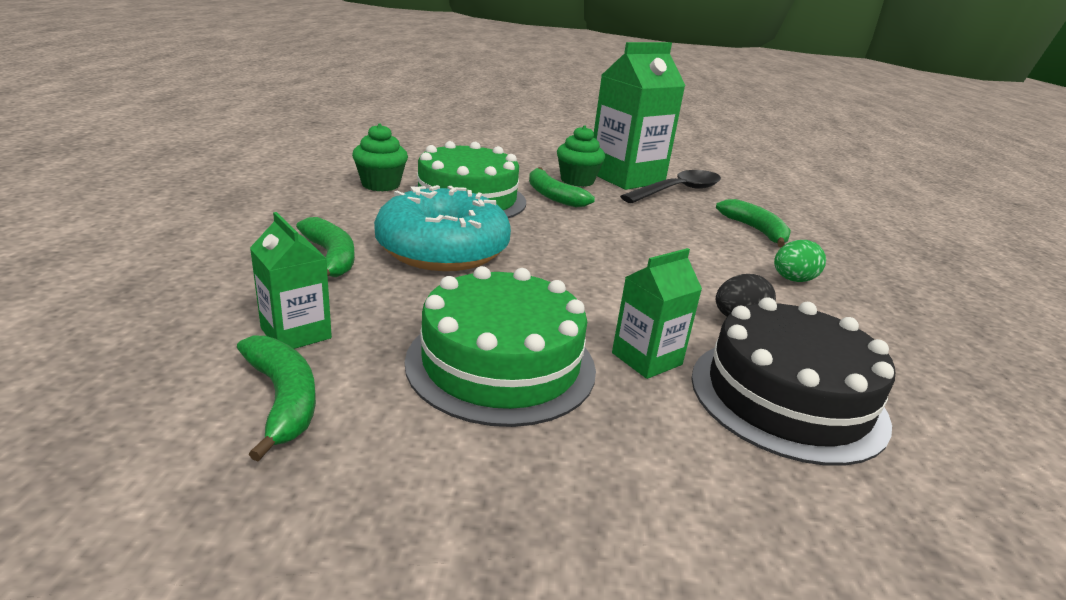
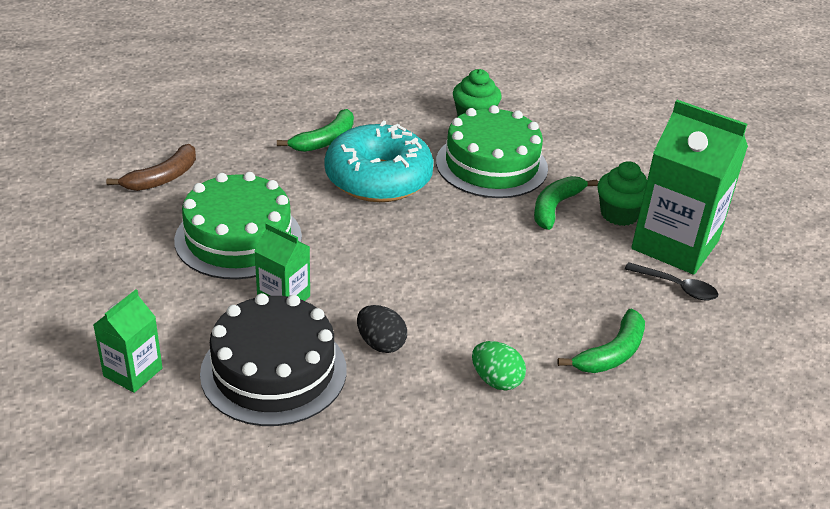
camera: 70 degrees right, 10 degrees up
green banana [237,336,316,462] -> brown banana [106,144,196,191]
green carton [250,212,332,349] -> green carton moved to [93,290,162,393]
black spoon [620,170,721,203] -> black spoon [625,262,718,300], size x0.58

